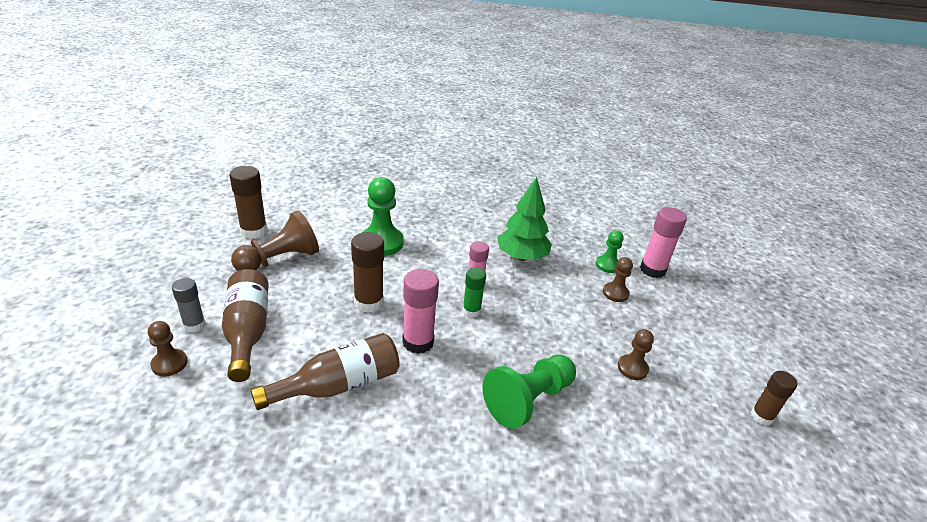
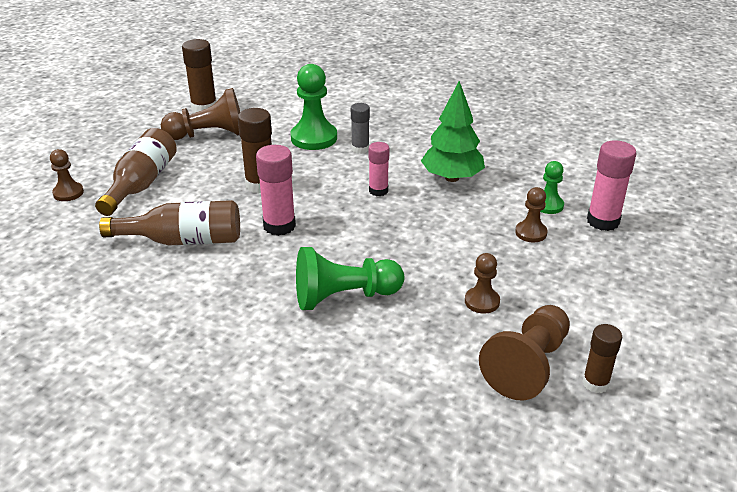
camera: 30 degrees right, 0 degrees up
grey glue stick [172,278,205,332] -> grey glue stick moved to [351,103,370,154]
green glue stick [462,267,486,317] -> none
none -> brown pawn [479,305,570,400]

